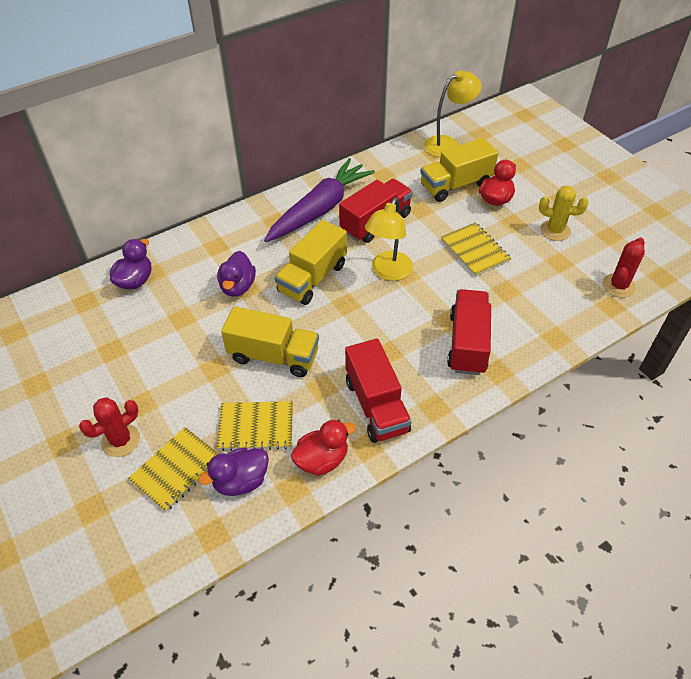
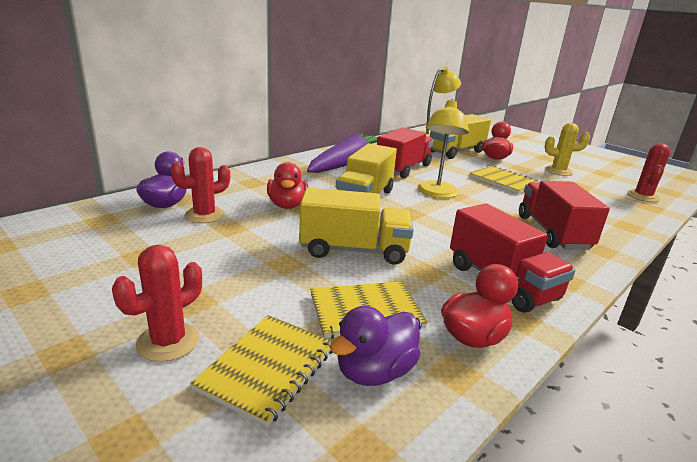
camera: 15 degrees left, 25 degrees down
purple duck [217,251,256,297] -> red duck [267,162,308,209]
none -> red cactus [171,147,230,223]

